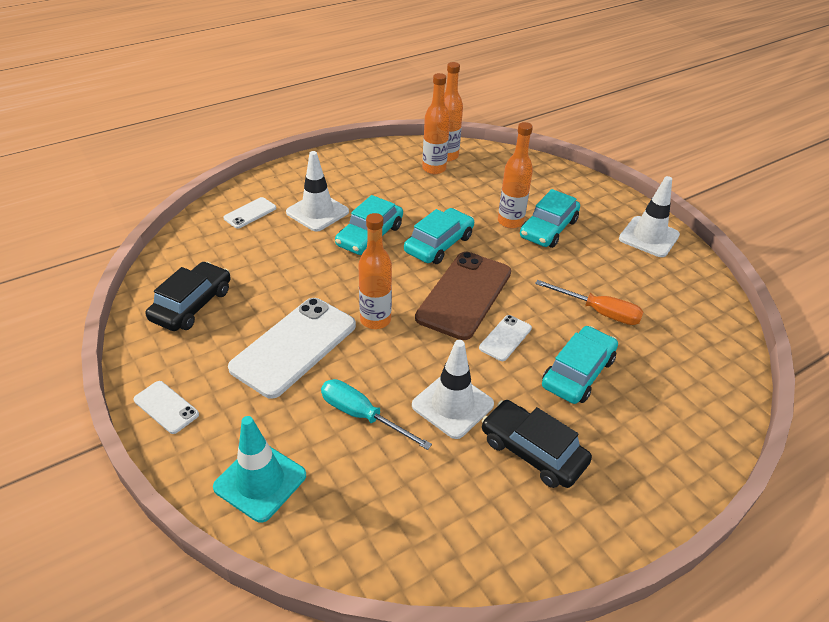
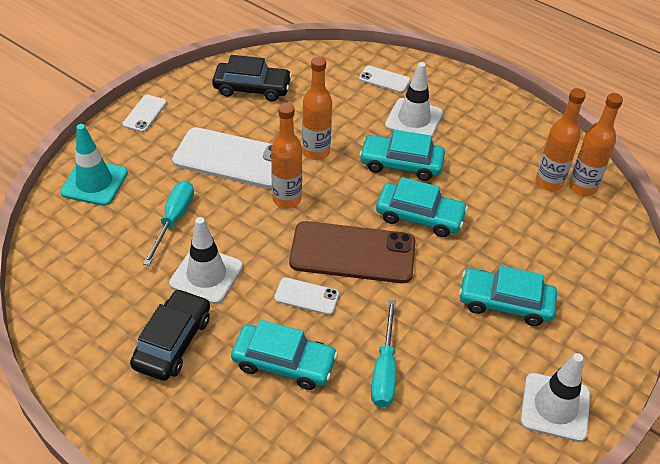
camera: 70 degrees right, 5 degrees up
orange bottle [498,122,533,228] -> orange bottle moved to [302,57,332,160]
orange screwdriver [535,280,643,325] -> turquoise screwdriver [371,300,396,408]

